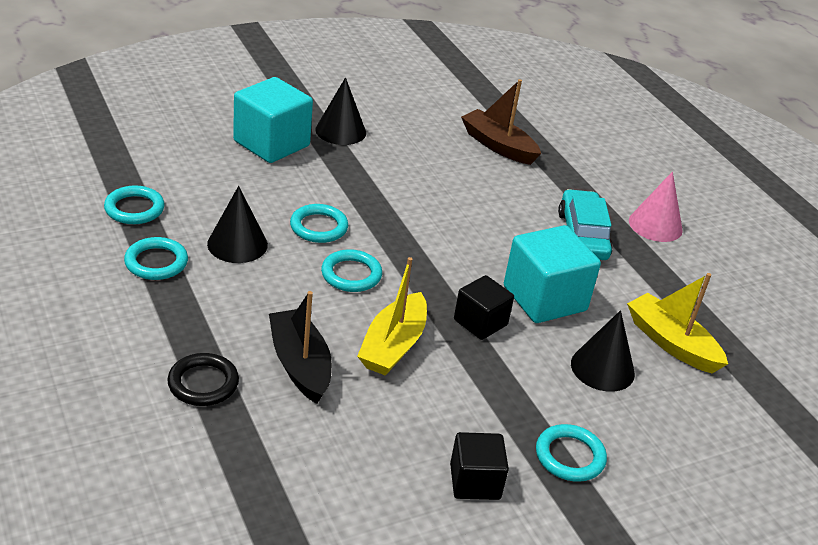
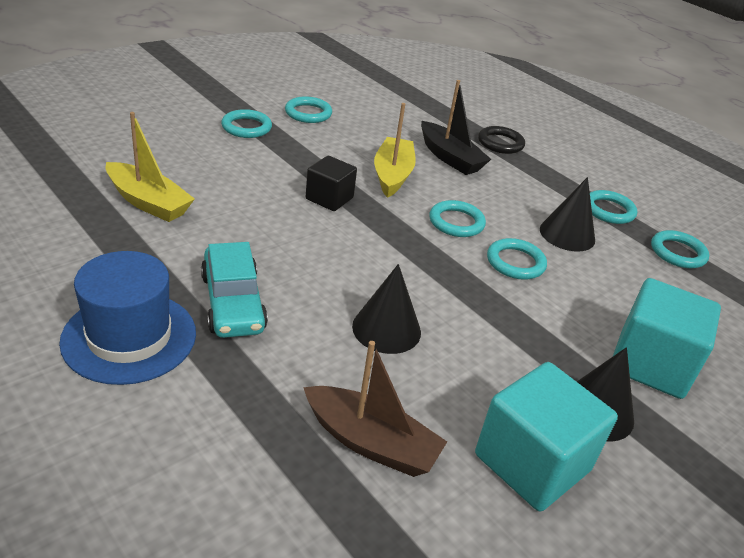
camera: 165 degrees right, 0 degrees up
black cube [450,432,509,500] -> turquoise ring [285,96,332,123]
turquoise cube [504,225,601,323] -> turquoise cube moved to [475,362,618,511]
black cone [571,310,635,392] -> black cone moved to [352,264,421,354]
pink cone [629,171,683,242] -> blue hat [59,251,196,385]

